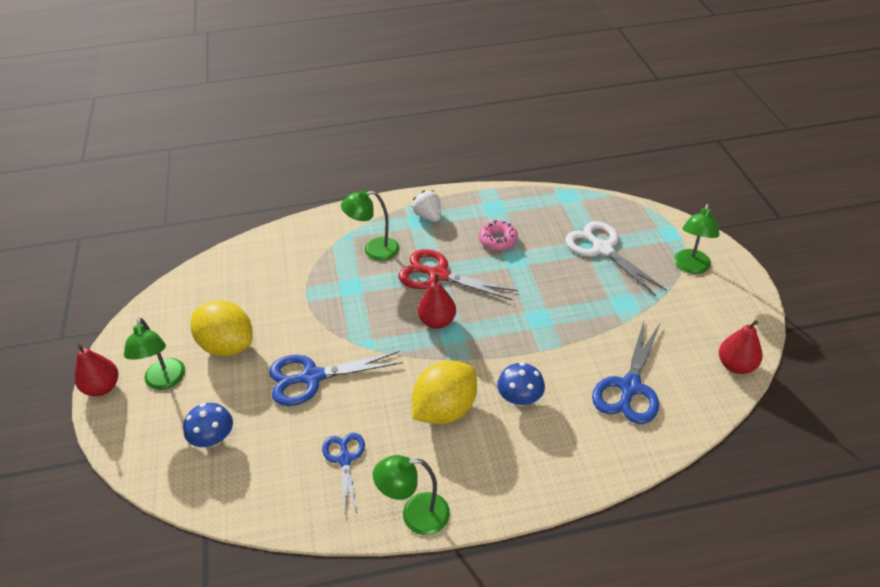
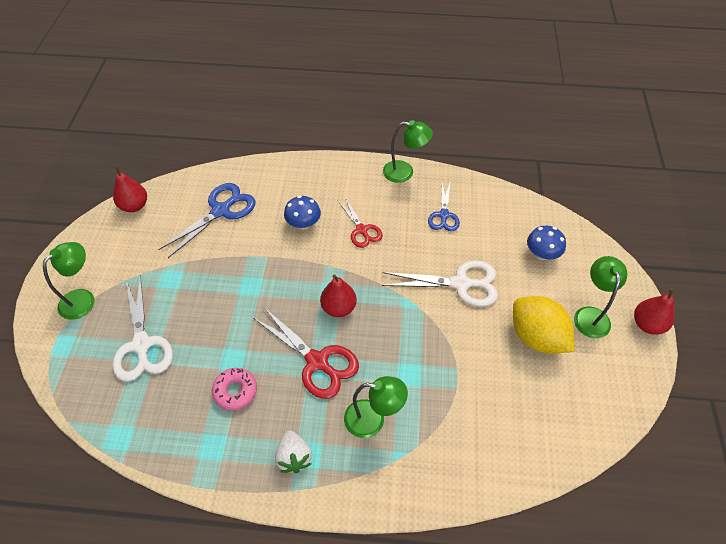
camera: 165 degrees left, 10 degrees up
blue scissors [269,351,403,406] -> white scissors [382,260,498,307]
yellow lemon [412,361,477,424] -> red scissors [338,197,383,248]

